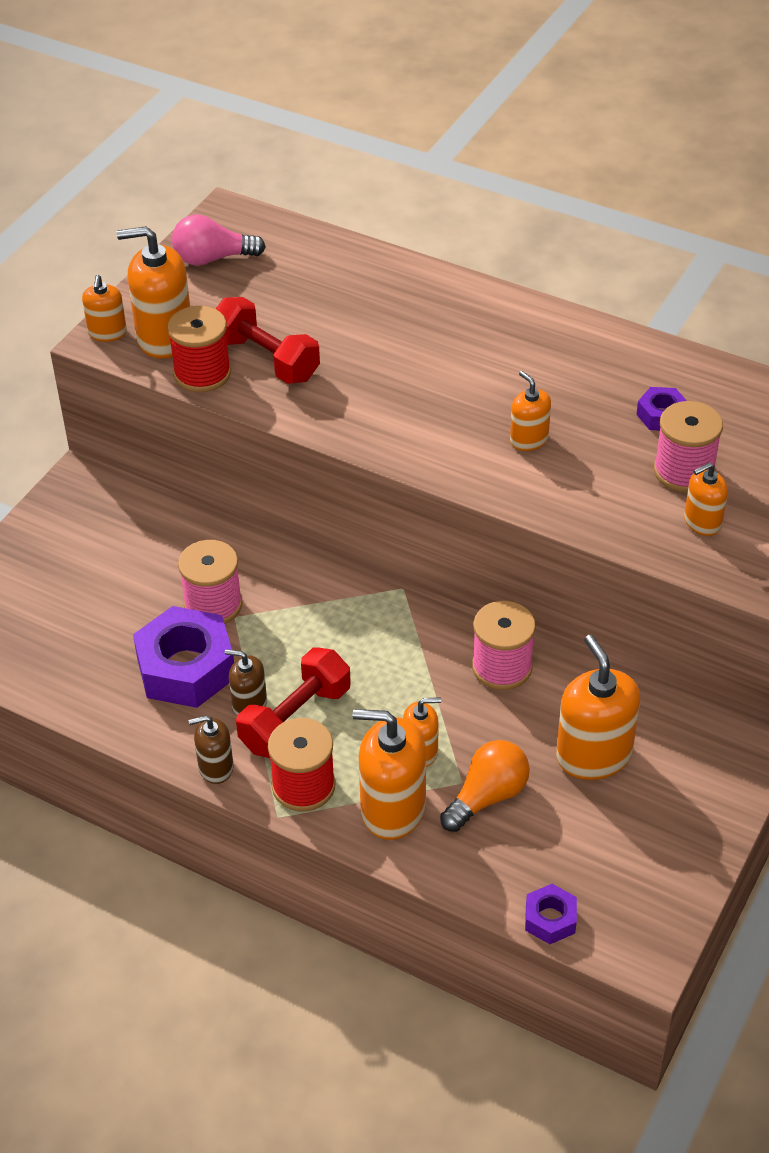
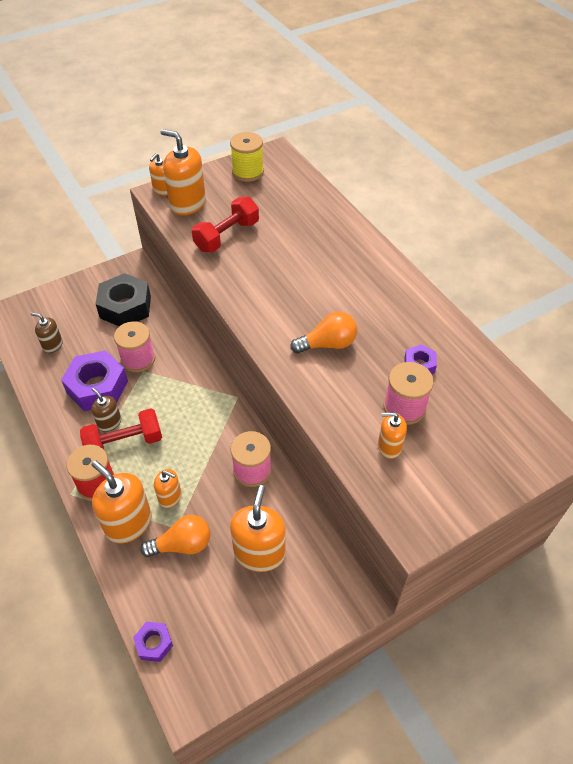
camera: 30 degrees right, 5 degrees up
red spool [167,306,231,392] -> none
pink light bulb [172,214,266,266] -> yellow spool [230,132,264,182]
brown soap dispenser [189,715,234,784] -> brown soap dispenser moved to [31,313,63,353]
red dumbbell [216,297,320,384] -> red dumbbell turned 60 degrees clockwise [192,196,259,252]
orange soap dispenser [510,371,551,451] -> orange light bulb [290,312,357,354]
none -> black nut [95,273,151,326]

